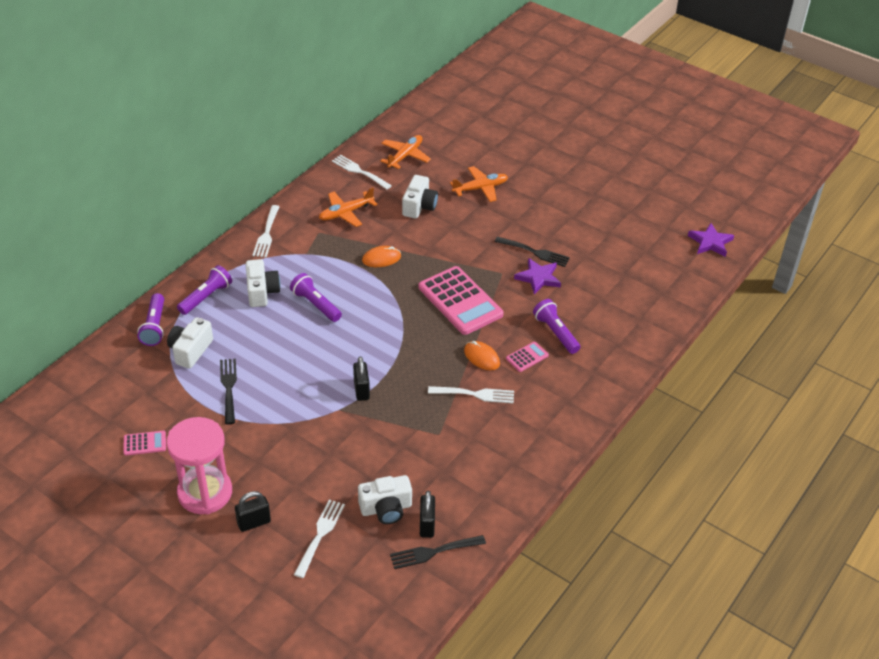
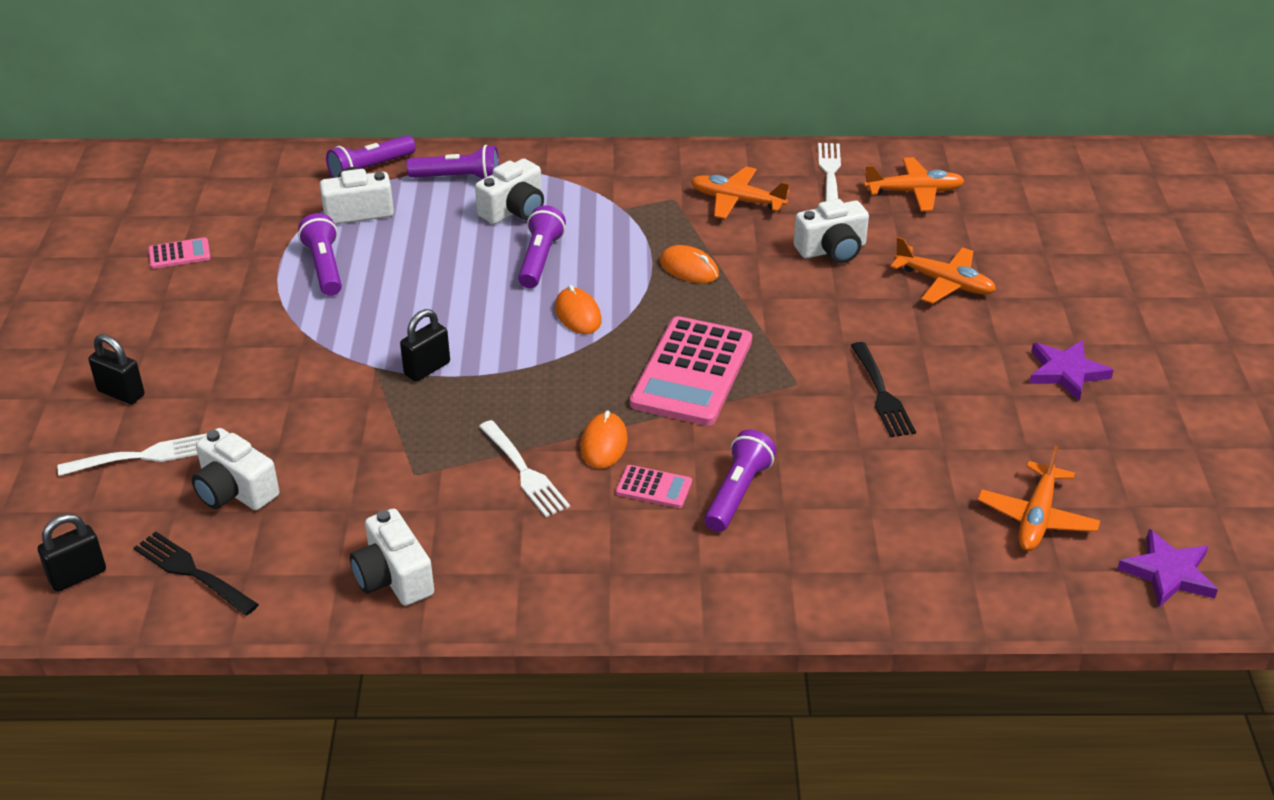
camera: 55 degrees right, 5 degrees down
pink calculator [124,431,166,456] -> pink calculator turned 60 degrees counterclockwise [148,237,211,269]
pink hourglass [166,417,232,515] -> none
black fork [220,359,237,424] -> purple flashlight [298,213,342,296]
white fork [253,205,280,258] -> none
black padlock [420,491,435,538] -> black padlock moved to [38,514,106,592]
purple star [514,258,561,295] -> purple star moved to [1029,340,1114,401]
none -> white camera [350,508,434,606]
none -> orange mouse [555,285,602,334]
none -> orange plane [977,446,1100,551]

